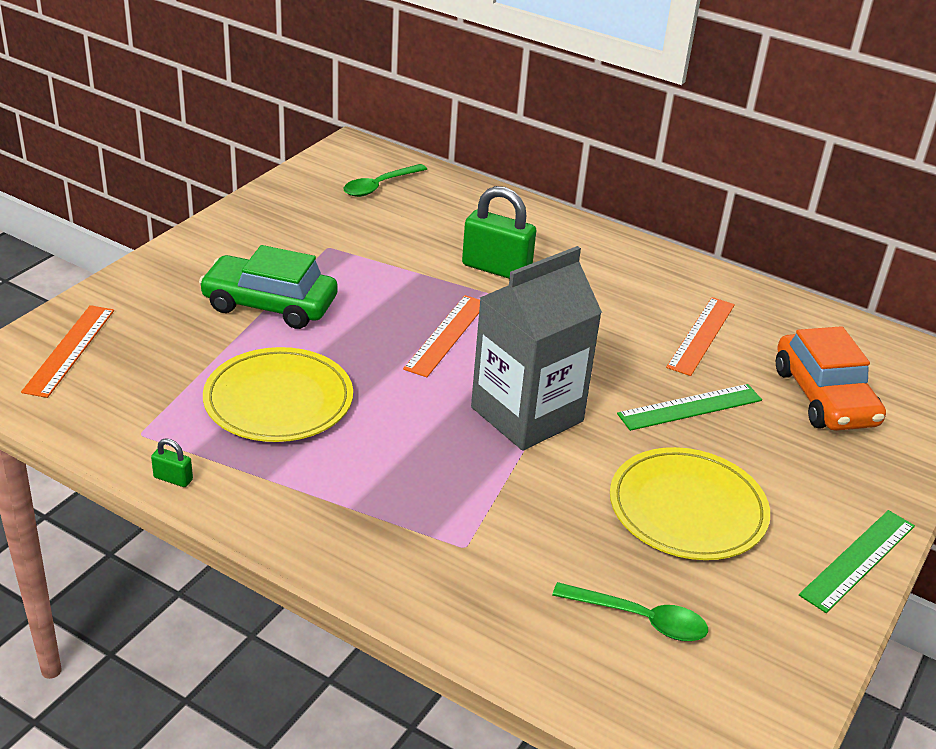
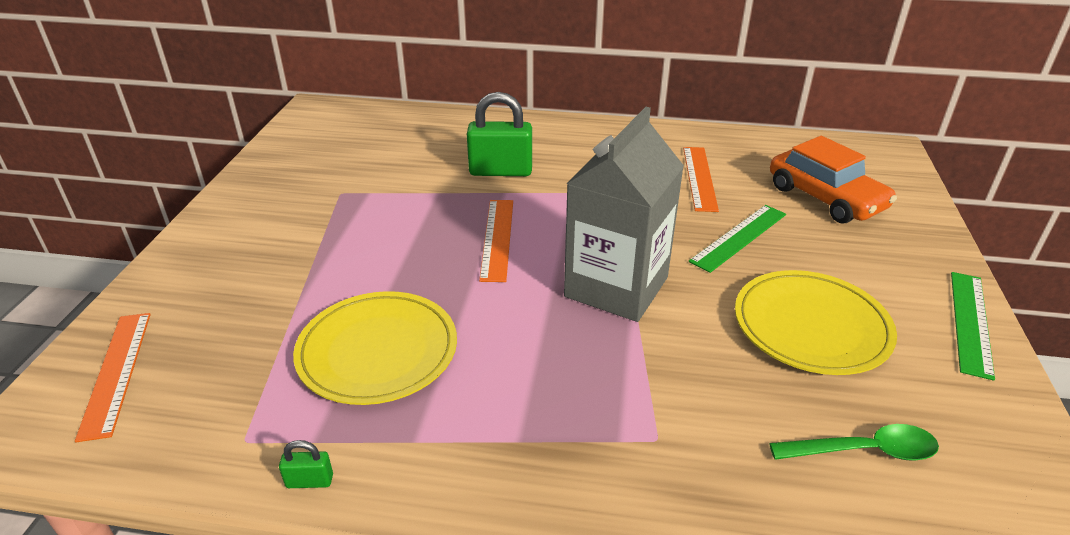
camera: 20 degrees left, 0 degrees up
green car [199,245,338,329] -> none
green spoon [343,164,427,197] -> none

